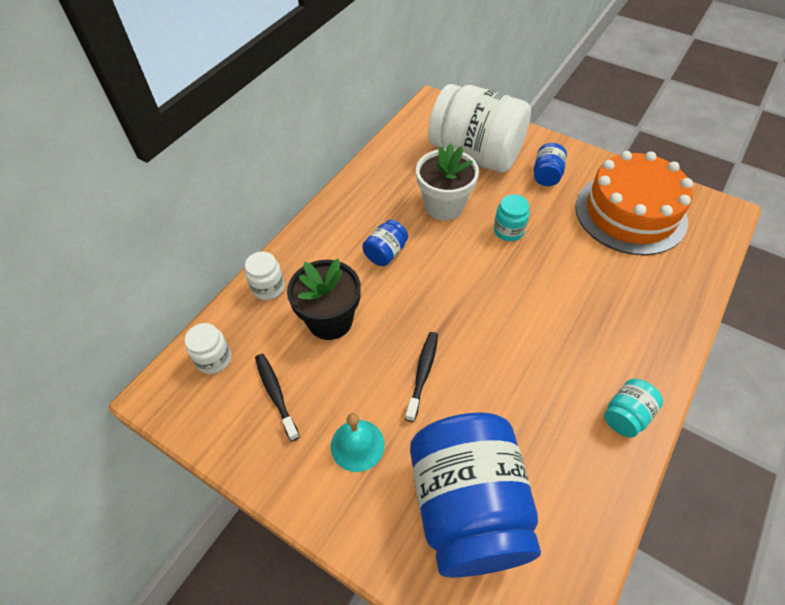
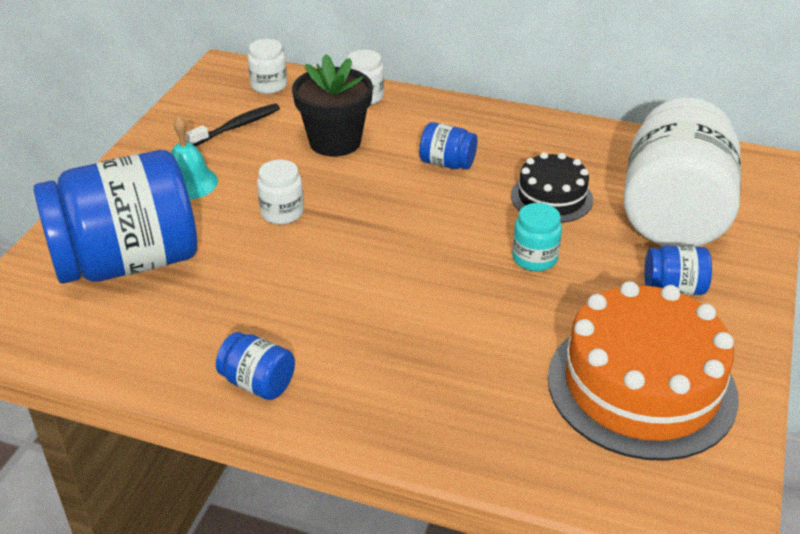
camera: 75 degrees right, 15 degrees down
black toothbrush [405,332,438,422] -> white jar [257,160,304,225]
white flower pot [416,144,479,221] -> black cake [511,152,593,223]
turquoise jar [604,379,663,438] -> blue jar [216,332,295,400]

